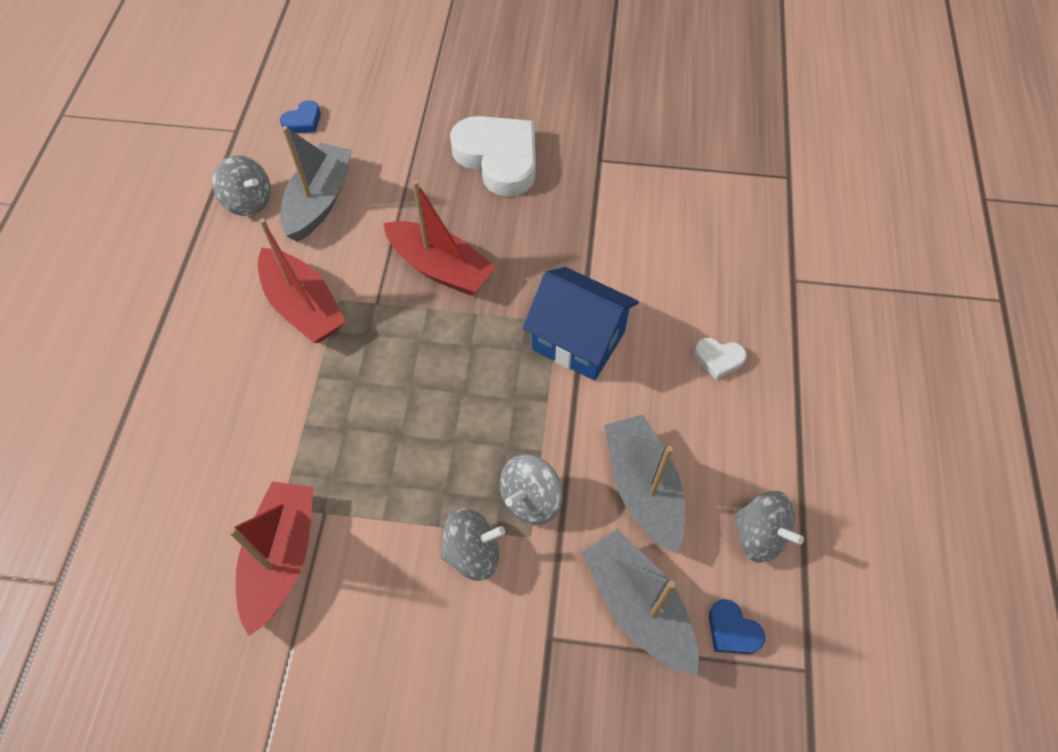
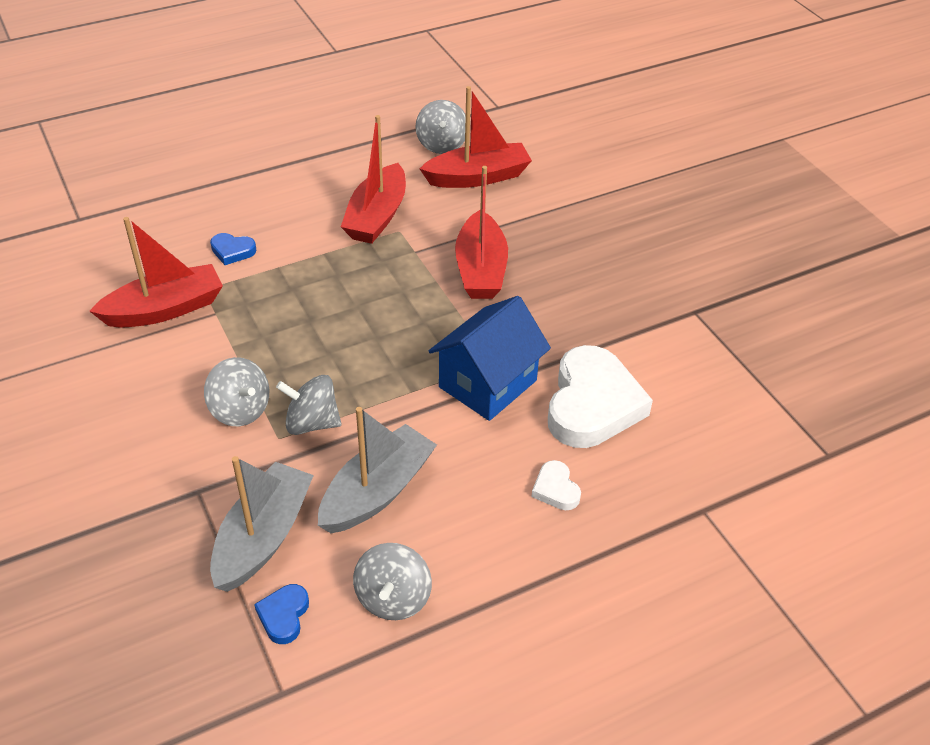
camera: 55 degrees right, 15 degrees down
blue heart [280,100,321,133] -> blue heart moved to [210,233,256,265]
grey boat [280,126,352,242] -> red boat [420,86,532,188]
white heart [450,116,536,197] -> white heart moved to [548,345,653,448]
blue house [523,267,639,380] -> blue house turned 45 degrees clockwise [429,296,551,421]

